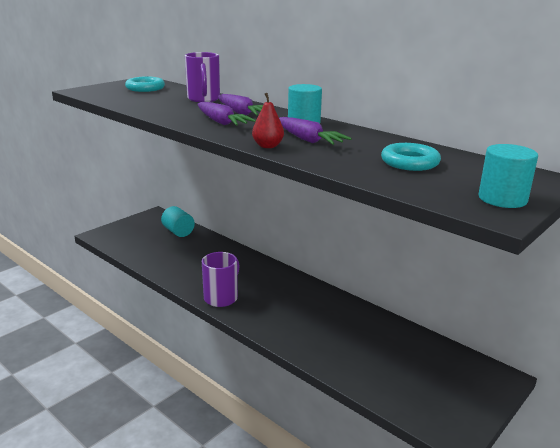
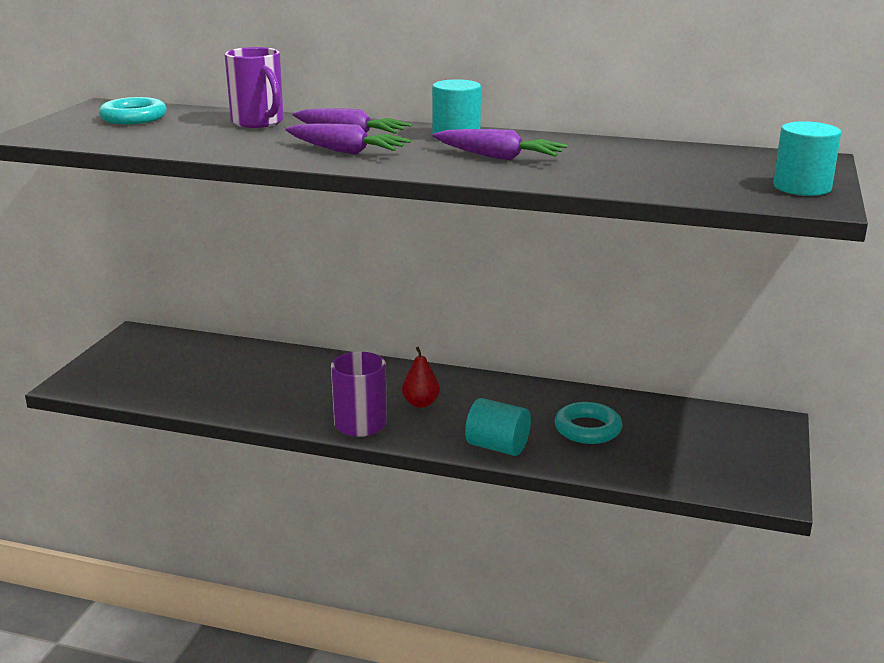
camera: 25 degrees left, 0 degrees up
turquoise cylinder [161,206,195,237] -> turquoise cylinder moved to [465,398,531,456]
red pear [252,93,284,148] -> red pear moved to [402,347,440,408]
turquoise ring [381,143,441,171] -> turquoise ring moved to [554,402,622,444]

